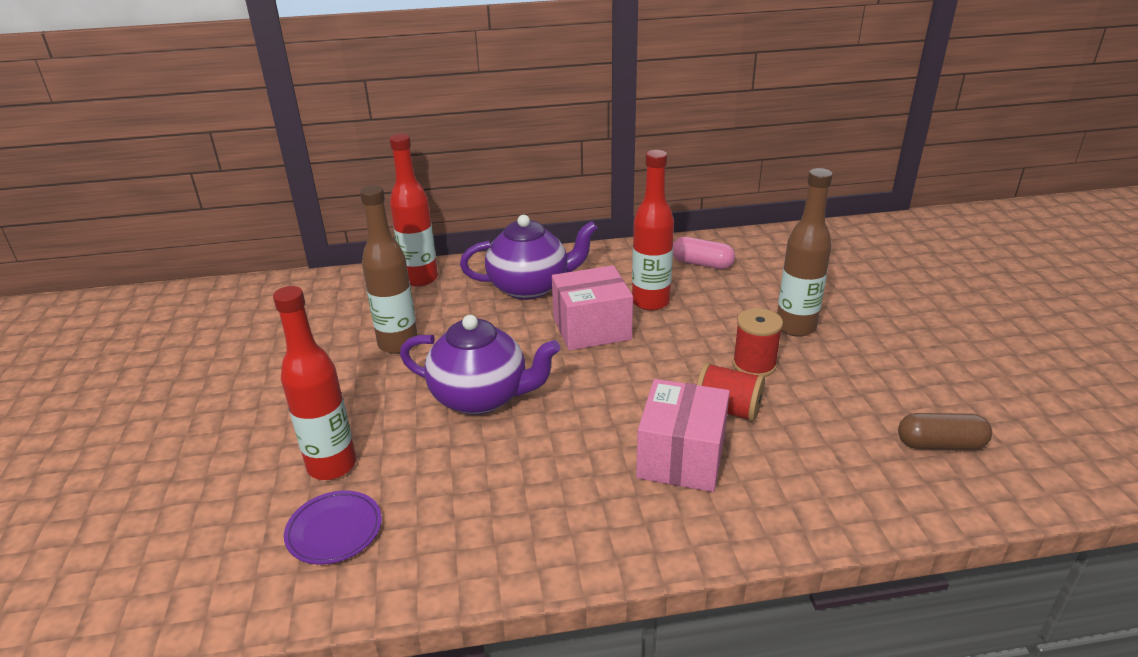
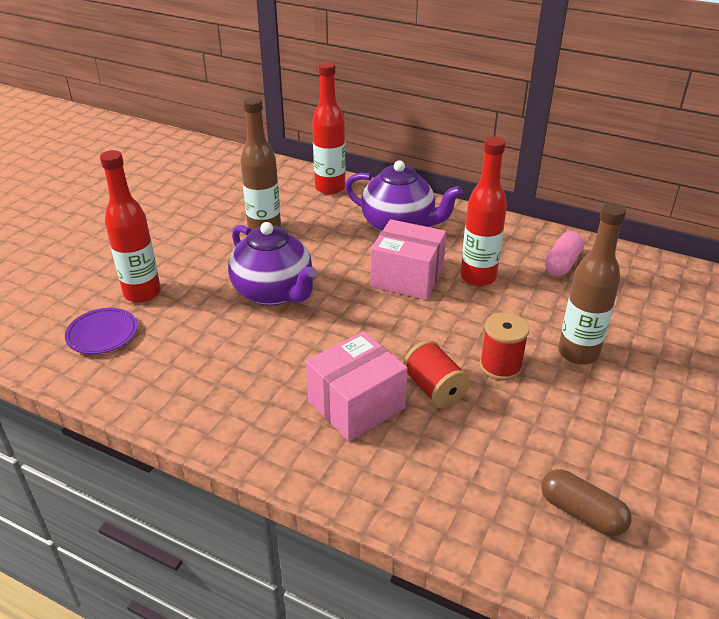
camera: 35 degrees right, 5 degrees up
pink capsule [673,237,735,269] -> pink capsule turned 60 degrees clockwise [545,231,584,276]

